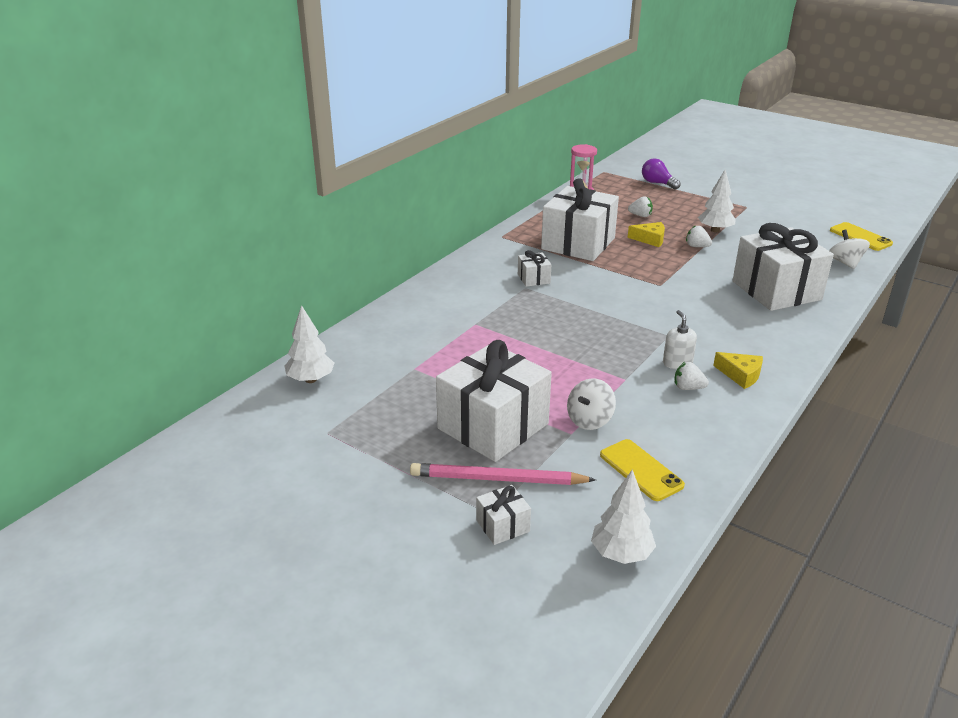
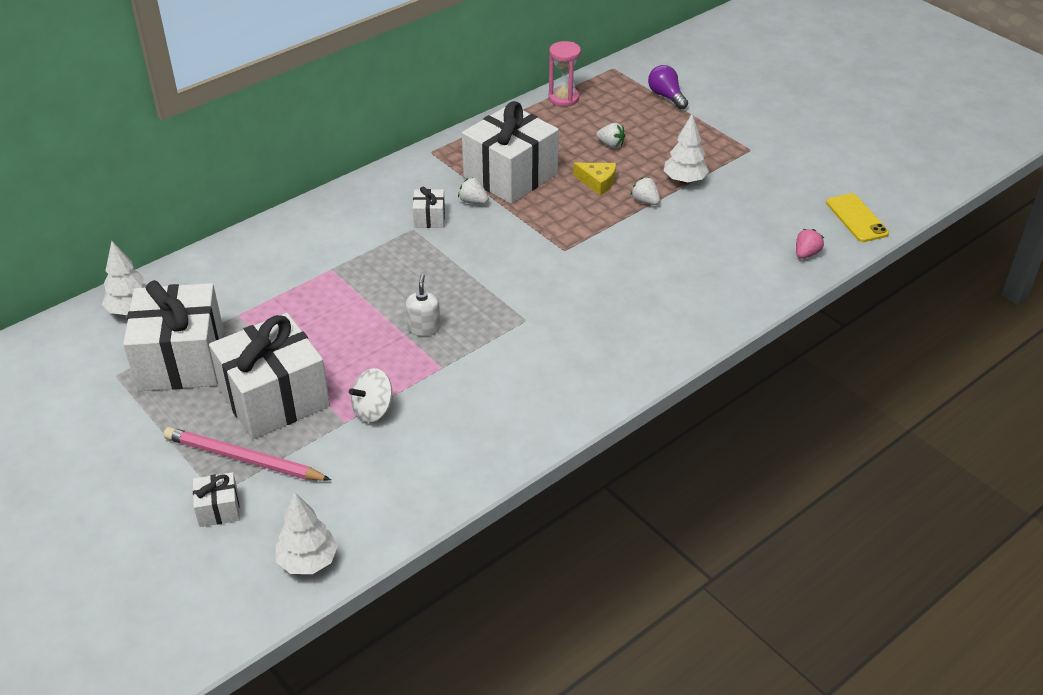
camera: 15 degrees right, 10 degrees up
yellow phone [600,439,685,501] -> none
white soap dispenser [663,310,697,369] -> white soap dispenser moved to [406,274,441,336]
white strawberry [674,362,709,390] -> white strawberry moved to [458,177,488,204]
yellow cheese [713,352,763,389] -> none
white gift [732,223,834,311] -> white gift moved to [123,280,224,391]
white spinning top [829,230,870,269] -> pink strawberry [796,229,824,259]

